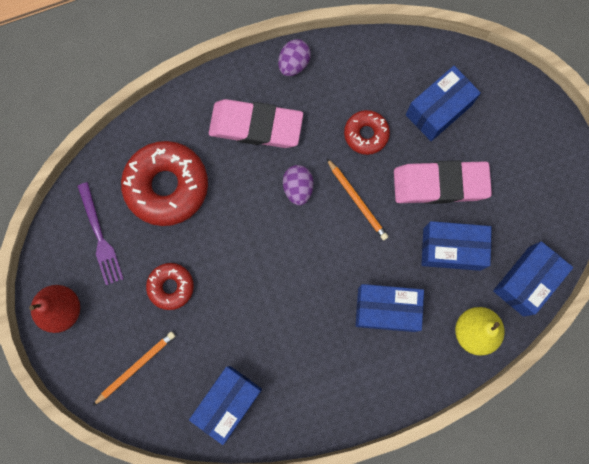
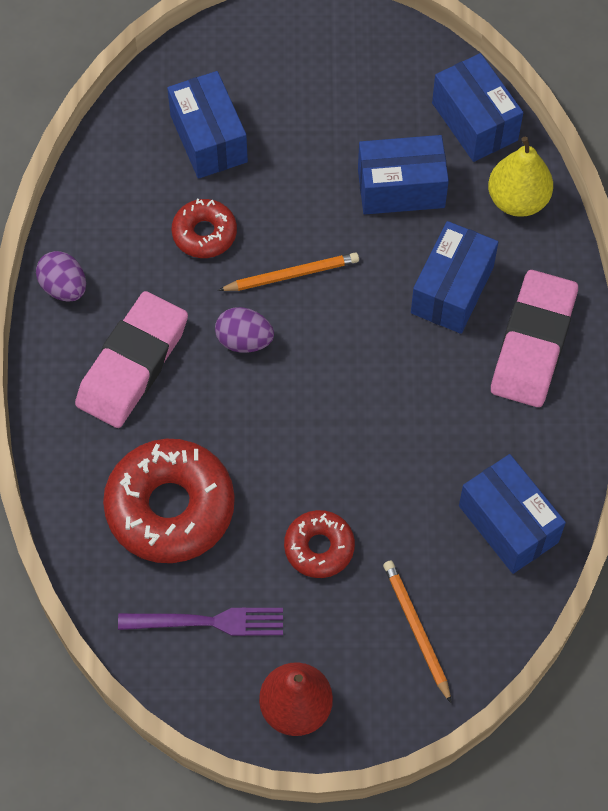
camera: 70 degrees left, 15 degrees down
pink eraser [394,161,492,204] -> pink eraser moved to [491,270,578,407]
blue box [422,221,492,271] -> blue box turned 60 degrees clockwise [358,135,449,214]

